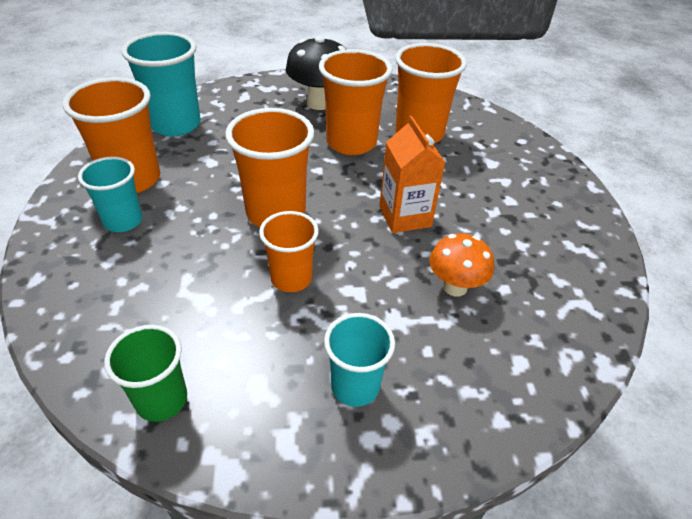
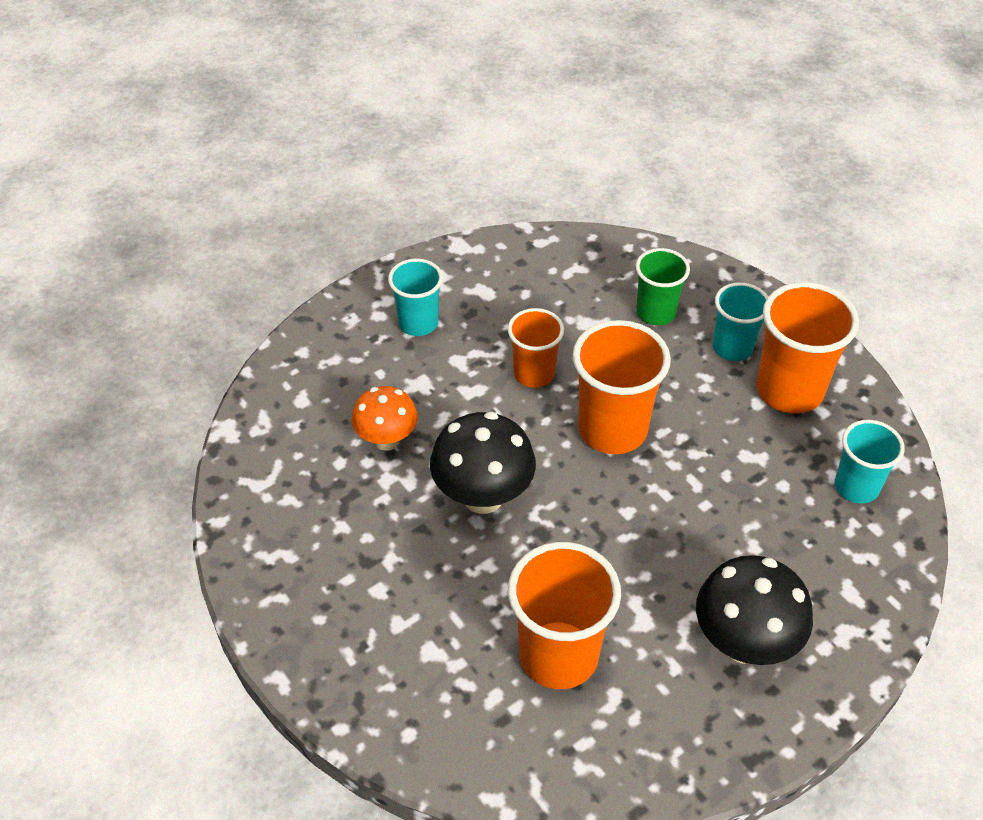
camera: 150 degrees right, 5 degrees up
green cup [104,325,187,422] -> green cup moved to [636,248,690,325]
turquoise cup [121,32,201,136] -> turquoise cup [835,420,905,504], size x0.62
orange cup [319,49,392,155] -> none
orange carton [379,116,446,233] -> black mushroom [430,412,536,514]

